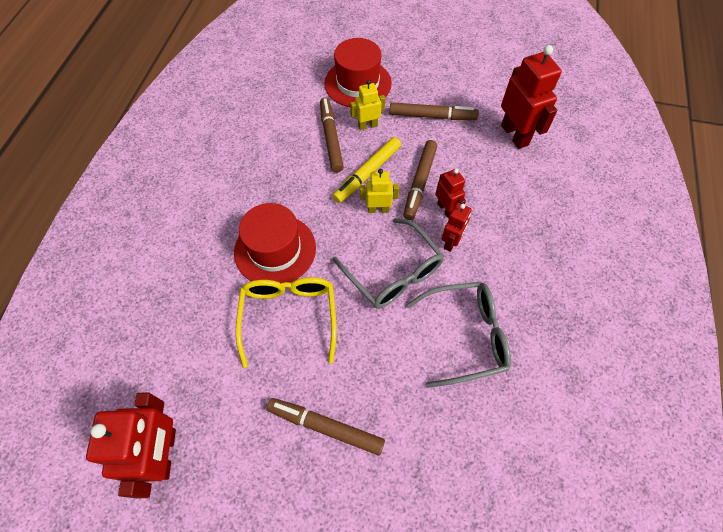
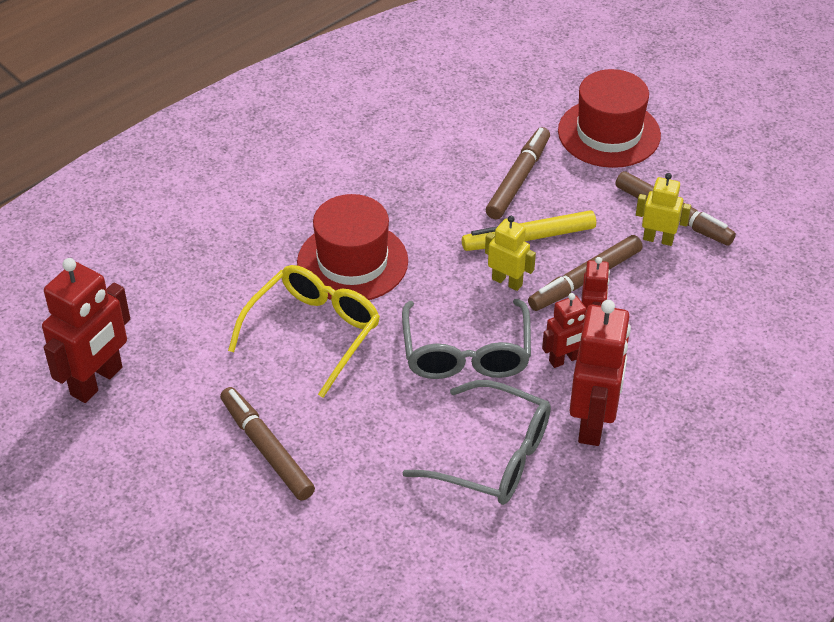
camera: 35 degrees right, 15 degrees down
yellow robot [350,80,385,130] -> yellow robot moved to [636,173,691,246]
red robot [501,45,562,149] -> red robot moved to [570,300,631,446]

